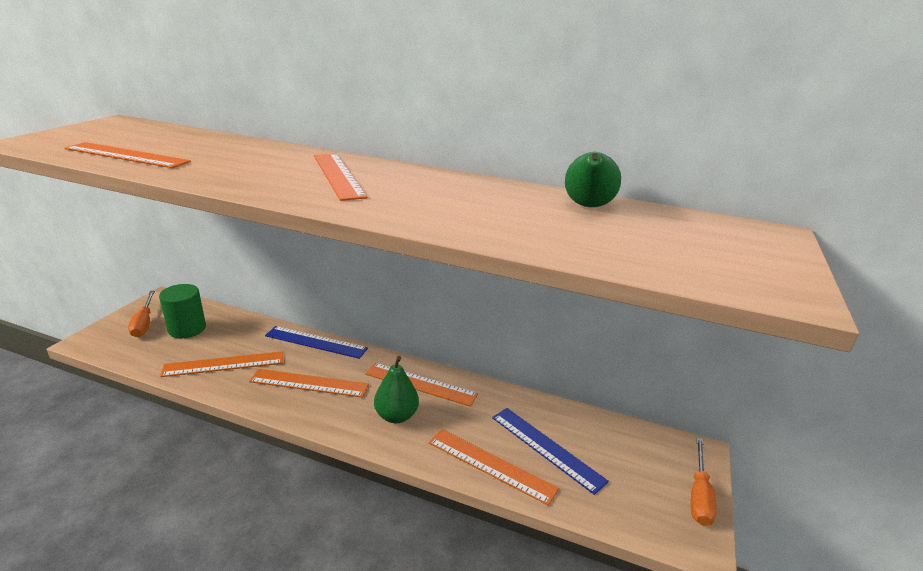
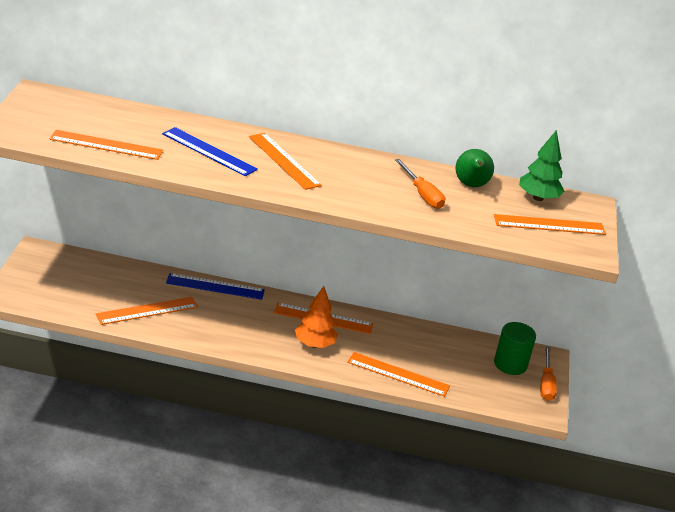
camera: 15 degrees left, 5 degrees up
orange screwdriver [128,291,155,337] -> orange screwdriver moved to [395,159,445,209]
green cylinder [159,284,206,338] -> green cylinder moved to [494,322,536,375]
orange ruler [249,369,369,398] -> orange ruler moved to [494,214,606,235]
green pear [374,356,419,423] -> orange tree [295,286,338,348]
blue ruler [492,408,609,495] -> blue ruler moved to [162,127,258,176]
none -> green tree [519,130,564,201]

